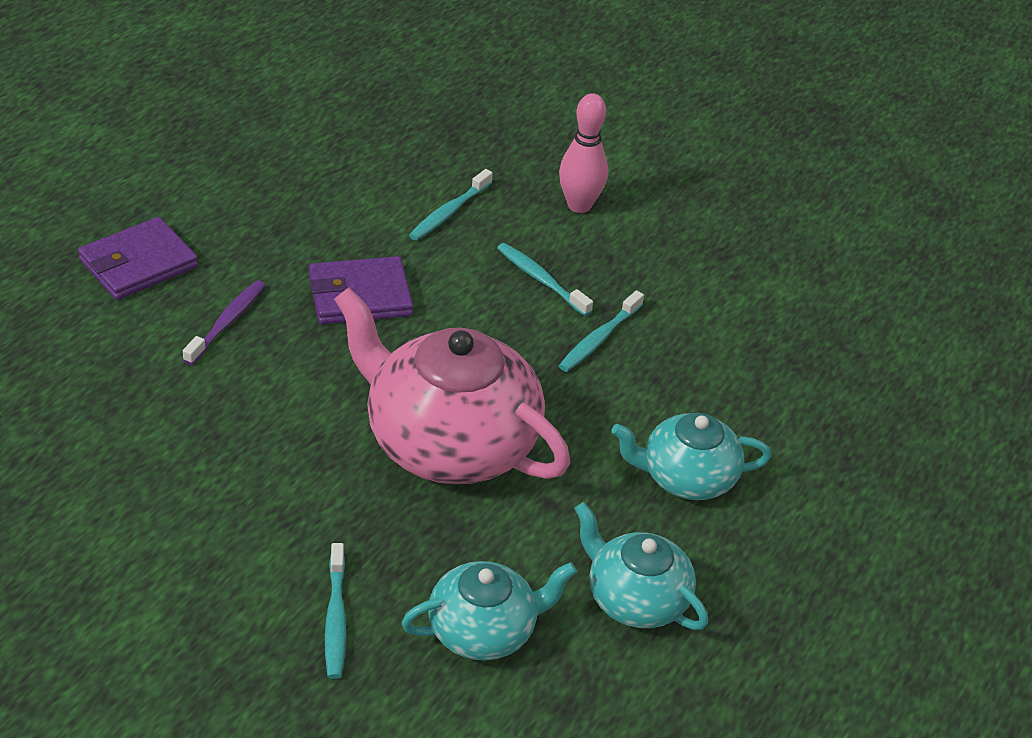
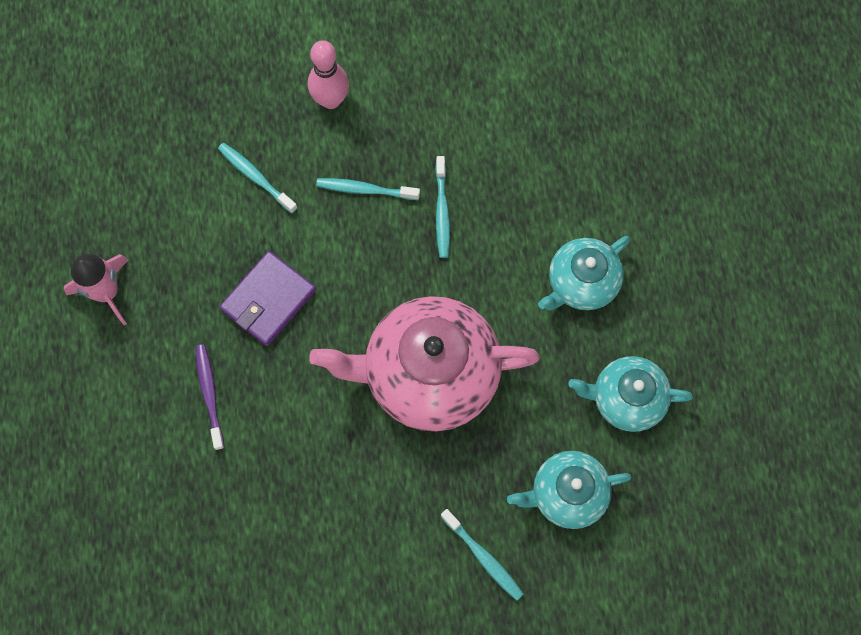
camera: 35 degrees left, 30 degrees up
purple wallet [78,217,198,300] -> none
turquoise teapot [402,561,577,661] -> turquoise teapot turned 135 degrees counterclockwise [507,451,632,529]
turquoise toothbrush [409,169,493,241] -> turquoise toothbrush turned 135 degrees clockwise [218,143,298,214]
none -> pink rocket [64,254,128,325]

